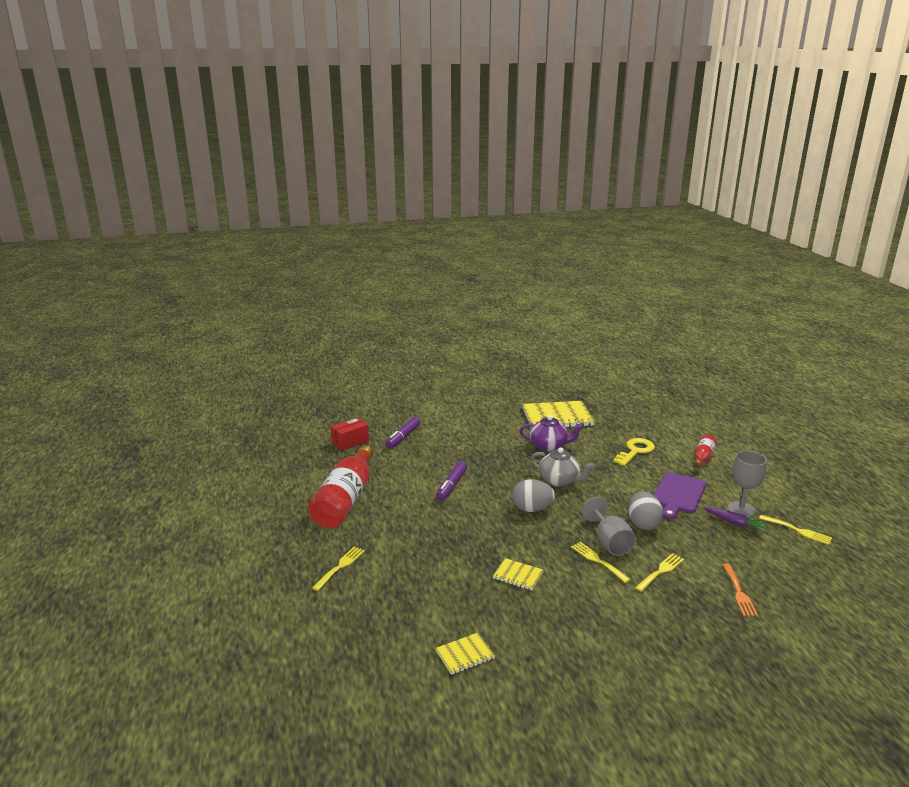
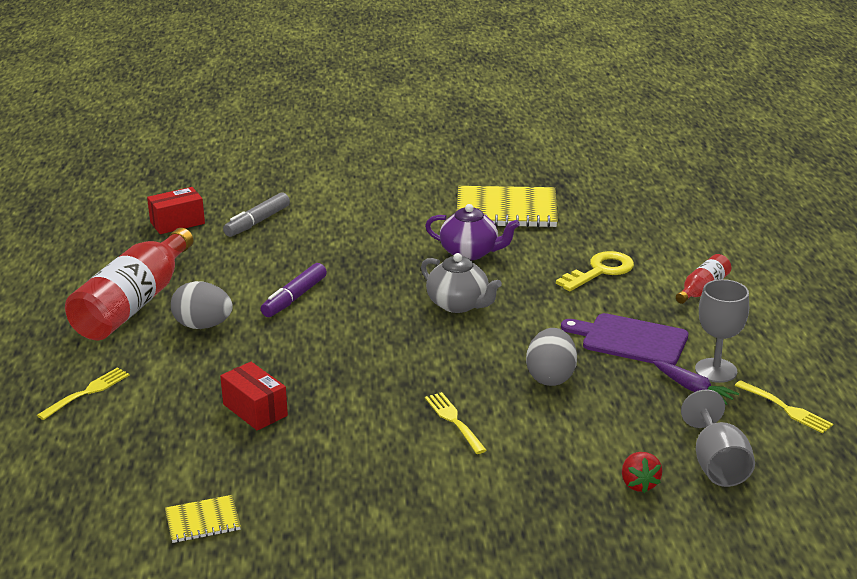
camera: 10 degrees right, 5 degrees up
purple marker [385,417,420,448] -> grey marker [223,192,290,237]
yellow notebook [493,558,544,591] -> none
grey egg [512,479,555,512] -> grey egg moved to [171,281,233,329]
grey goblet [582,497,636,556] -> grey goblet moved to [681,390,755,487]
yellow fork [635,553,684,592] -> none
purple cutting board [654,472,706,519] -> purple cutting board turned 75 degrees clockwise [561,313,688,365]
orange fork [723,563,758,616] -> red strawberry [622,452,662,493]
none -> red box [220,362,288,430]

